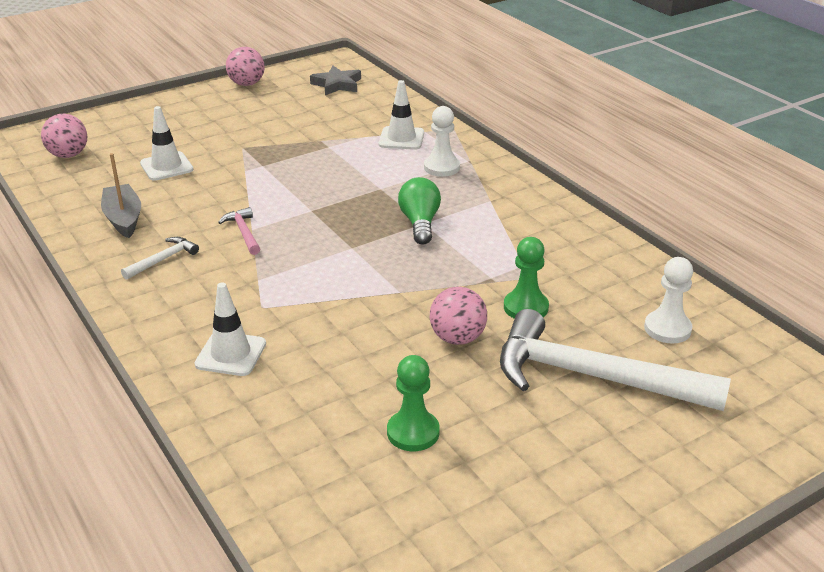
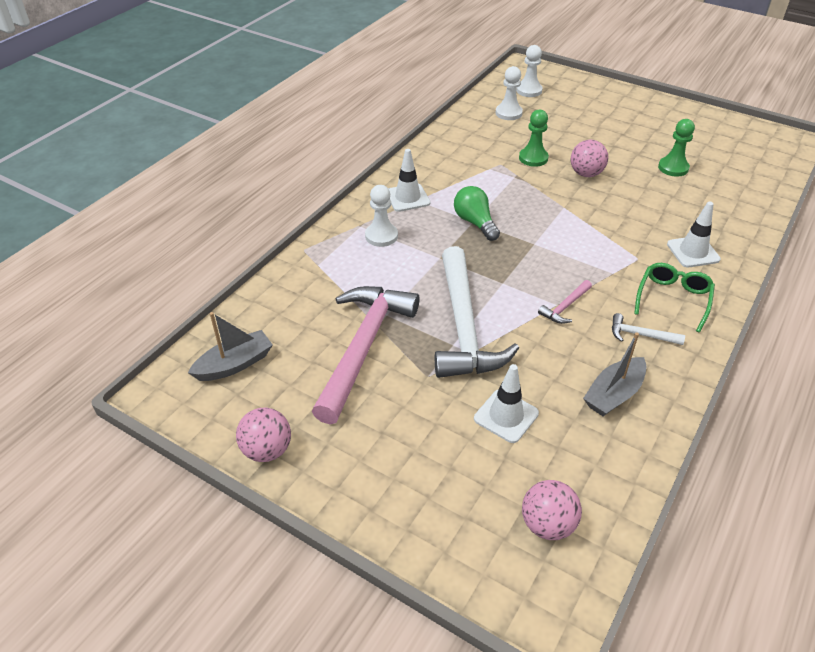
camera: 115 degrees left, 10 degrees up
grey star [310,66,361,95] -> grey boat [188,312,273,381]
white traffic cone [379,80,424,150] -> white traffic cone moved to [388,149,431,212]
green light bulb [398,177,441,245] -> green light bulb turned 90 degrees clockwise [454,186,500,241]
white hammer [500,309,731,411] -> white hammer moved to [435,246,519,378]
none -> pink hammer [312,286,419,424]
none -> white pawn [516,45,542,97]
none -> green glasses [634,263,715,332]

